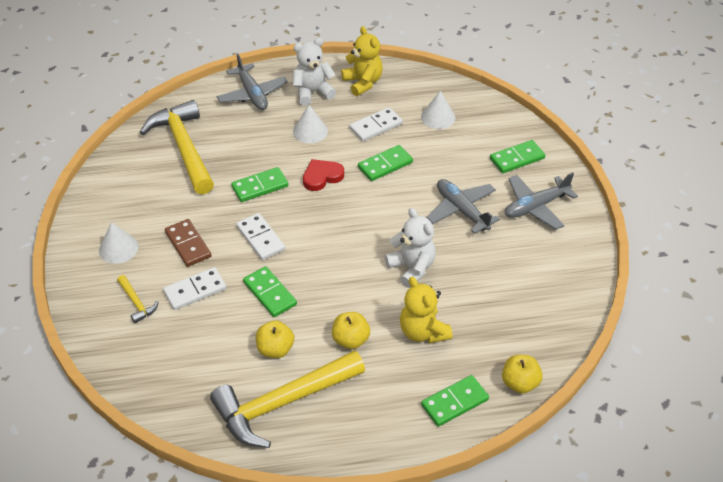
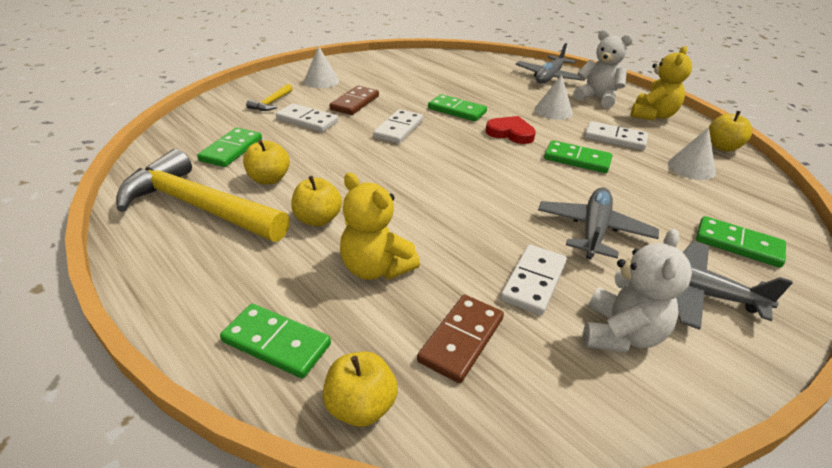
camera: 55 degrees right, 10 degrees down
yellow hammer [140,100,214,195] -> none
green domino [243,266,297,317] -> green domino moved to [197,128,262,167]
white teddy bear [385,208,436,288] -> white teddy bear moved to [583,229,692,353]
yellow teddy bear [400,277,452,344] -> yellow teddy bear turned 75 degrees counterclockwise [340,173,420,280]
none -> brown domino [417,295,504,383]
none -> white domino [500,245,567,315]
none -> yellow apple [709,111,752,152]

